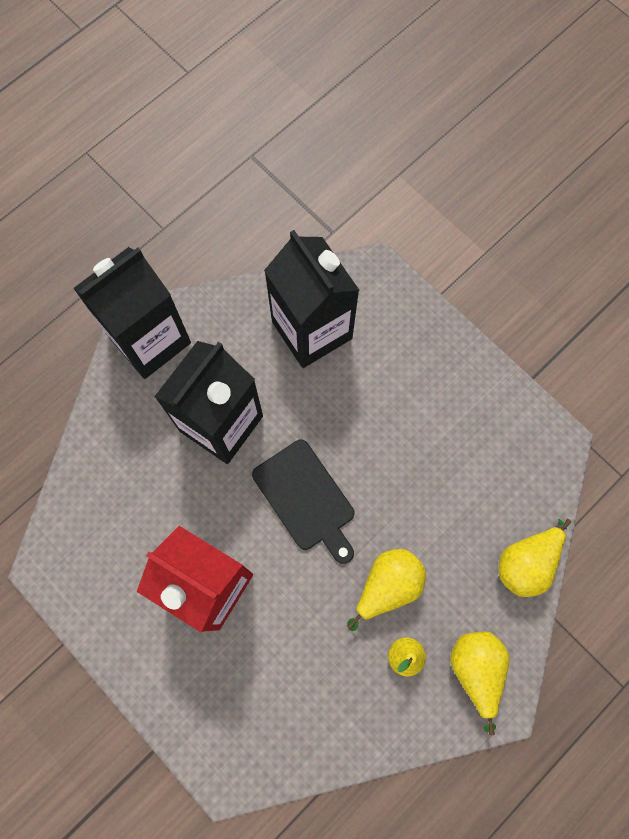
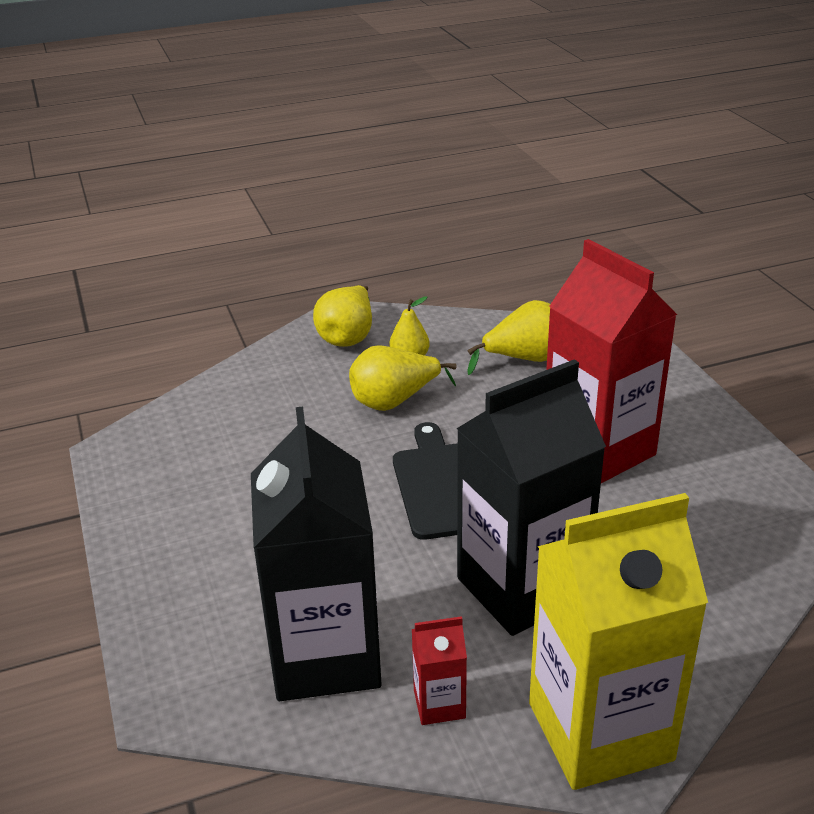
camera: 155 degrees left, 40 degrees down
black carton [73,247,191,379] -> yellow carton [529,493,708,790]
yellow pear [499,519,571,597] -> yellow pear moved to [467,300,550,375]
none -> red carton [412,616,467,725]

